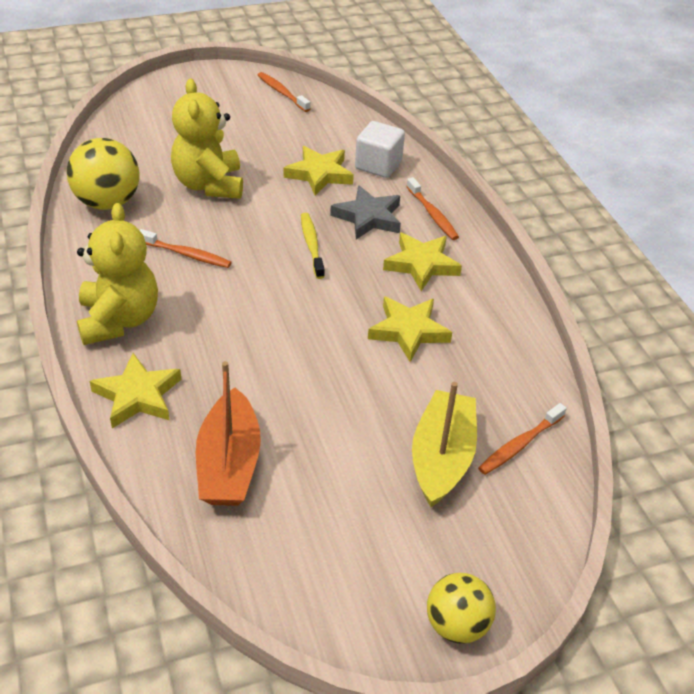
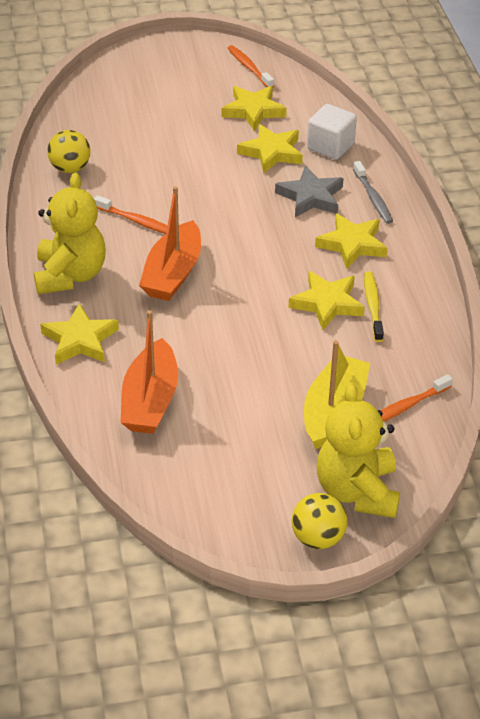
camera: 10 degrees right, 0 degrees up
yellow ball [67,138,139,210] -> yellow ball [48,130,90,173], size x0.66
yellow teddy bear [171,79,243,199] -> yellow teddy bear moved to [317,383,400,518]
yellow toothbrush [301,213,325,279] -> yellow toothbrush moved to [364,271,384,342]
orange toothbrush [406,177,459,240] -> grey toothbrush [353,161,393,224]
none -> orange boat [139,186,201,301]
none -> yellow star [221,86,287,131]

